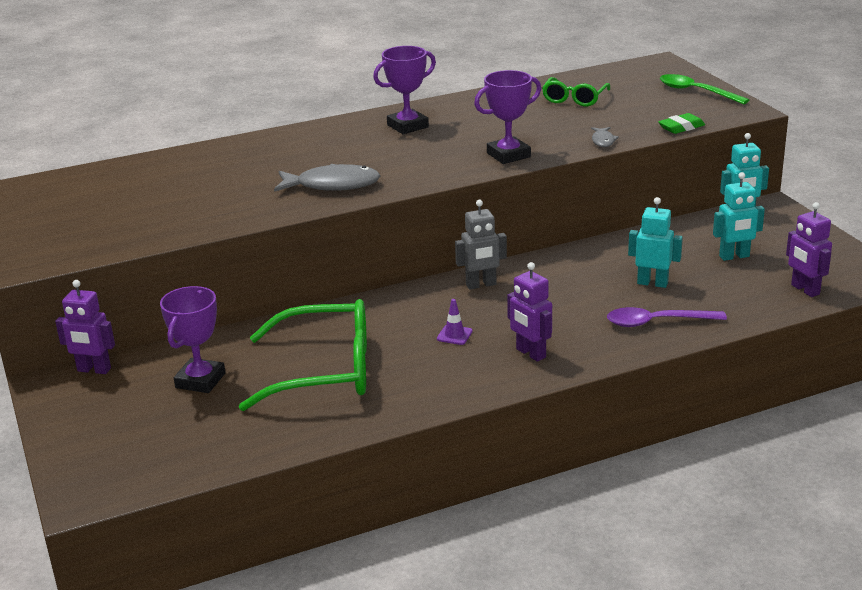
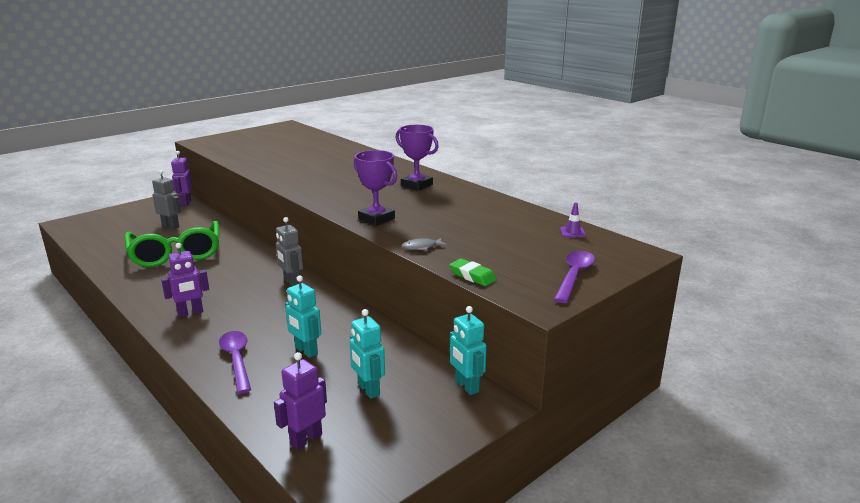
camera: 70 degrees right, 5 degrees down
purple trophy [160,286,226,393] -> grey robot [152,170,181,229]
grey fish [274,164,380,192] -> none
purple traffic cone [437,299,473,345] -> purple traffic cone moved to [560,202,586,237]
purple robot [507,262,552,362] -> purple robot turned 150 degrees counterclockwise [161,243,209,317]
green glasses [542,77,610,107] -> none
turquoise robot [628,197,683,288] -> turquoise robot turned 135 degrees clockwise [285,275,321,358]
green spoon [660,74,749,104] -> purple spoon [554,251,595,303]

